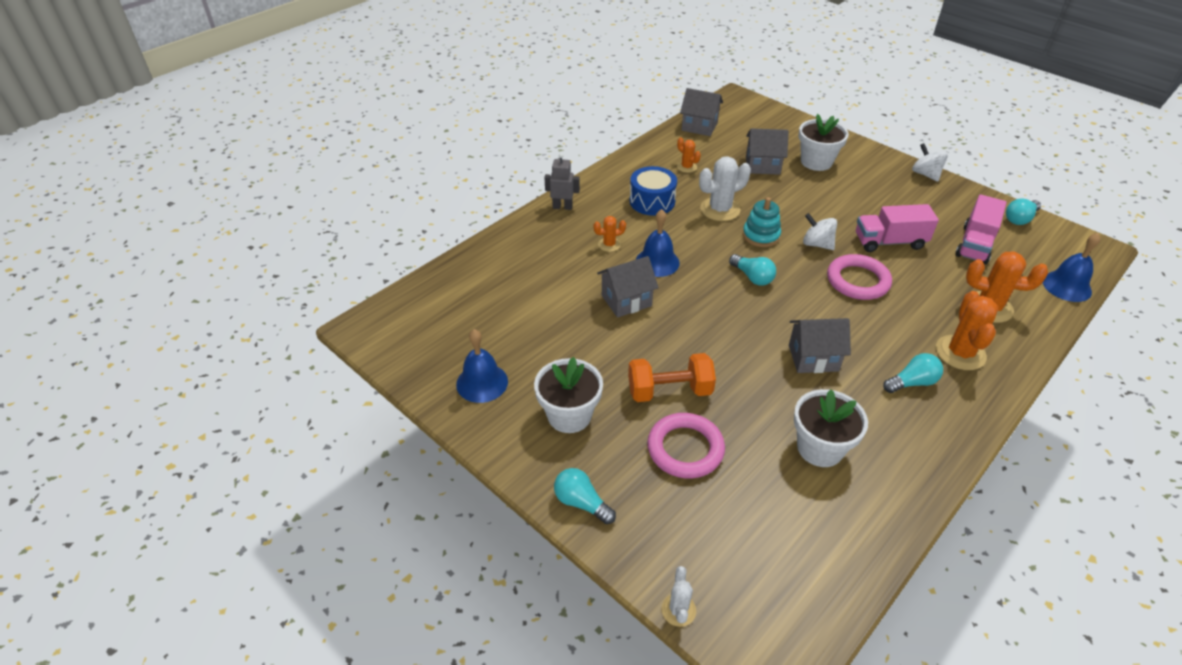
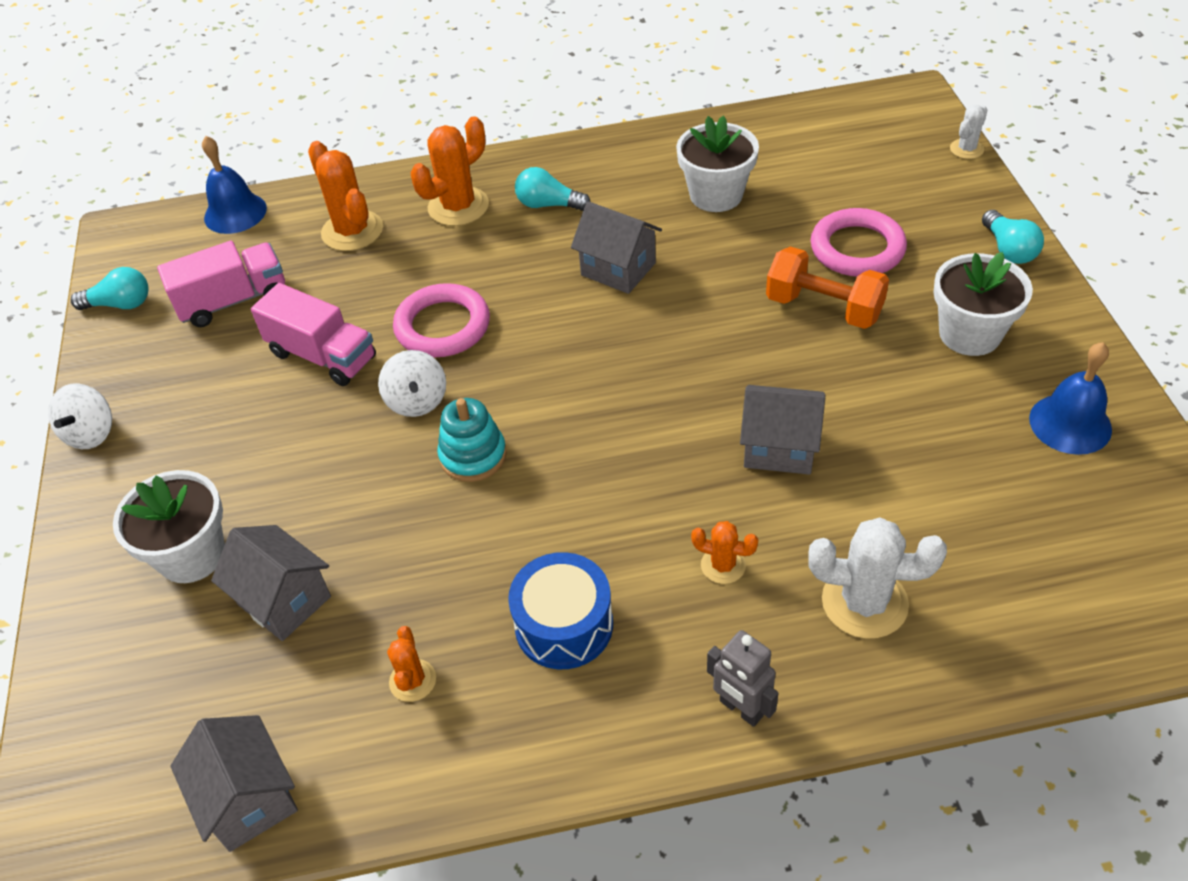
camera: 140 degrees left, 5 degrees up
blue bell [636,209,680,277] -> none
white cactus [699,156,751,221] -> white cactus moved to [808,517,947,639]
turquoise light bulb [729,254,776,286] -> none

